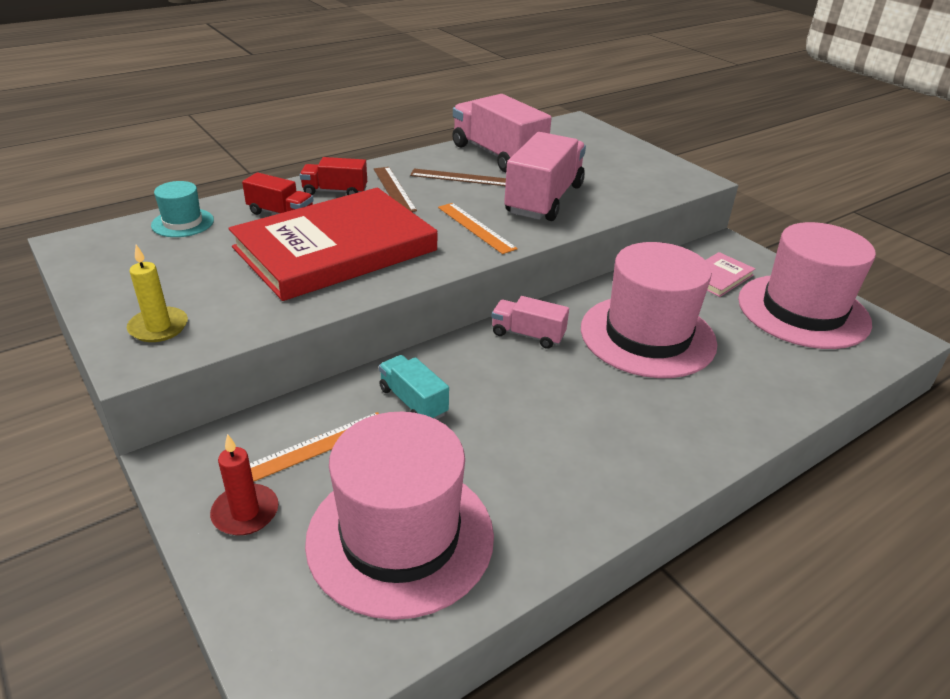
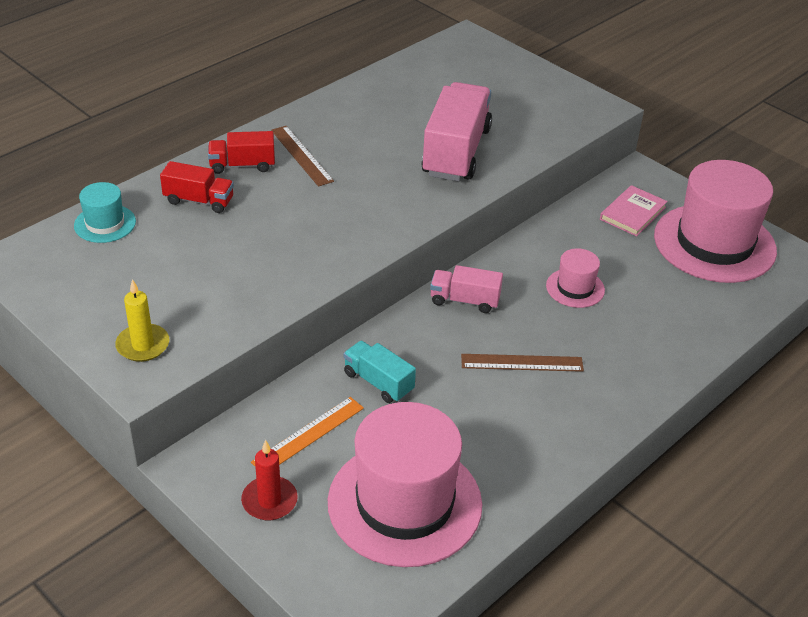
camera: 10 degrees left, 5 degrees up
red book [229,188,437,301] -> none
brown ruler [410,169,506,186] -> brown ruler moved to [461,354,584,372]
orange ruler [438,203,518,254] -> none
pink truck [452,94,552,172] -> none
pink hat [581,242,717,378] -> pink hat [546,248,605,308], size x0.46

